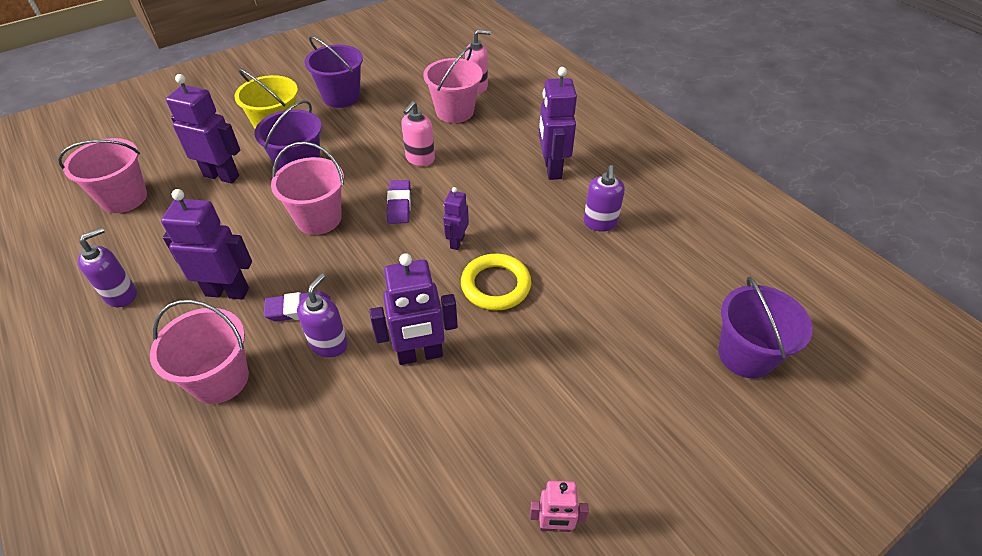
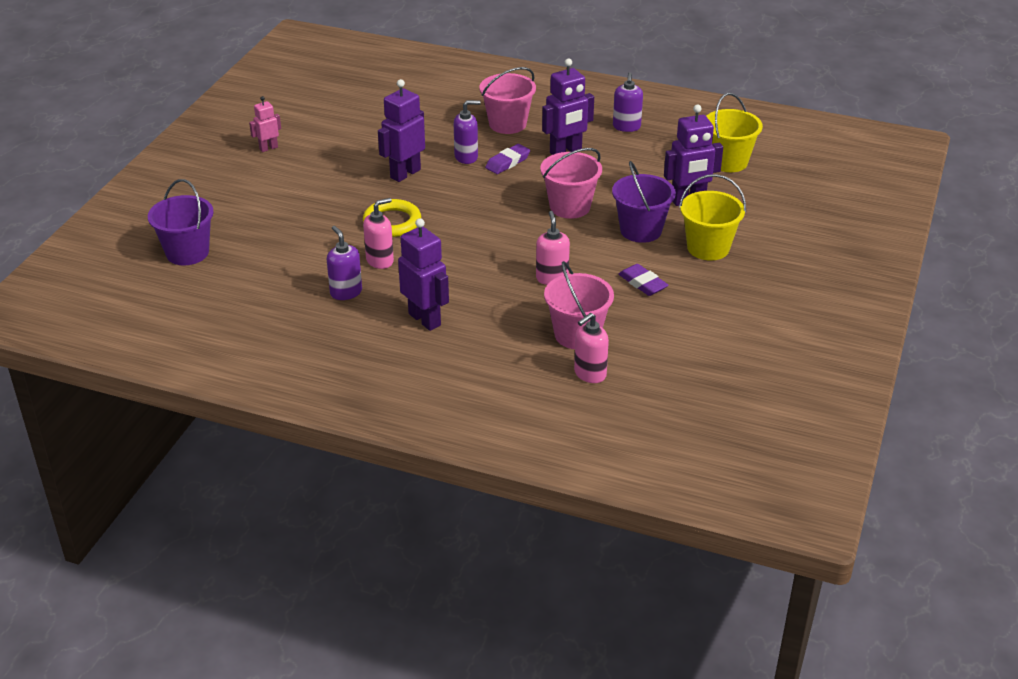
camera: 145 degrees right, 10 degrees down
pink bucket [58,138,147,213] -> yellow bucket [706,93,763,172]
purple soap dispenser [297,273,348,358] -> purple soap dispenser turned 90 degrees counterclockwise [454,100,481,164]
purple bucket [304,36,363,108] -> none
purple eraser [387,180,411,224] -> purple eraser moved to [618,264,668,296]
purple robot [443,187,469,250] -> none
none -> pink soap dispenser [363,198,394,269]

